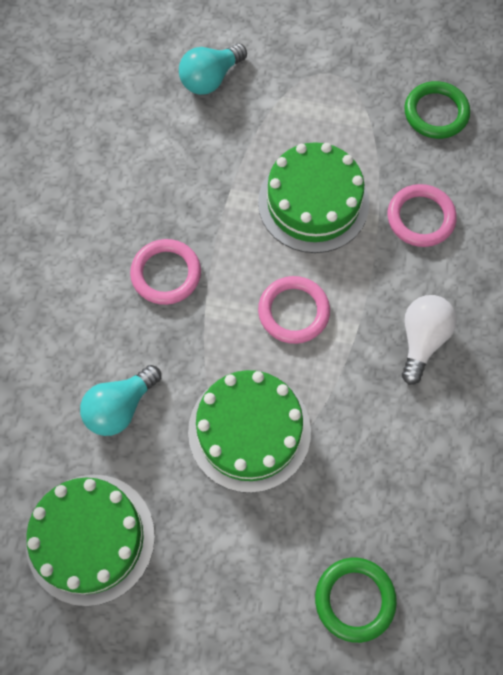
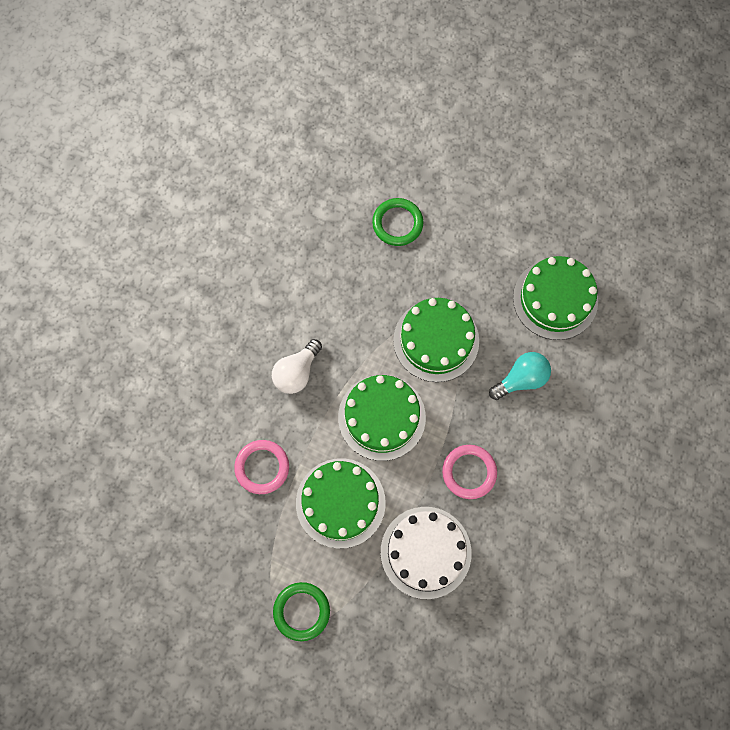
camera: 165 degrees left, 5 degrees up
turquoise light bulb [179,44,247,95] -> none
pink ring [258,276,330,344] -> green cake [338,375,426,461]
green ring [404,81,470,139] -> green ring moved to [273,582,330,641]
none -> white cake [381,507,472,599]

